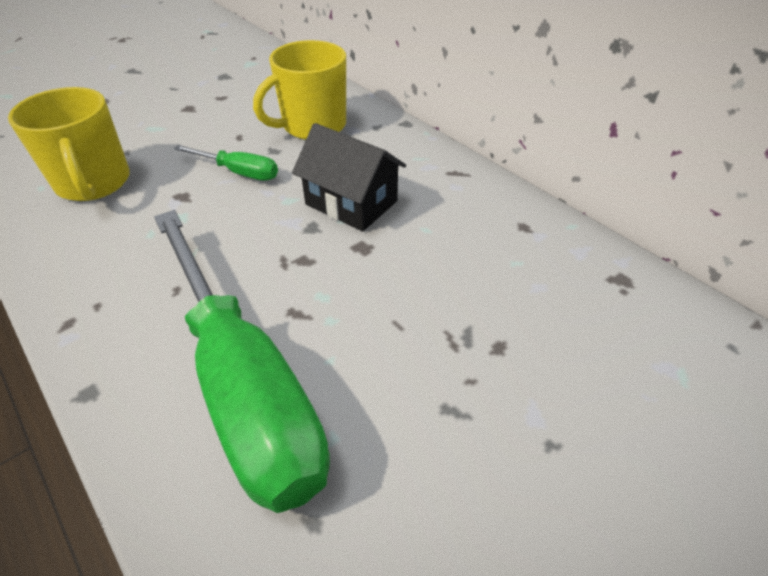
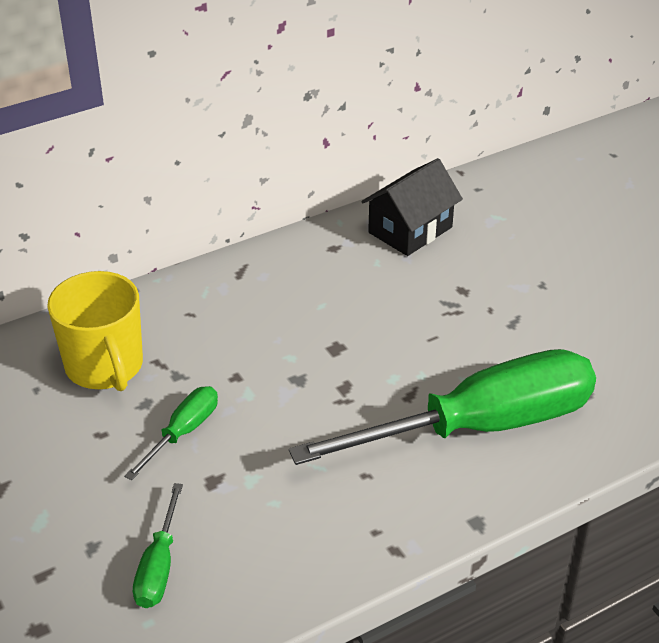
camera: 80 degrees left, 5 degrees down
yellow mug [8,87,130,201] -> green screwdriver [133,483,183,608]
black house [292,123,406,231] -> black house moved to [361,158,463,256]

